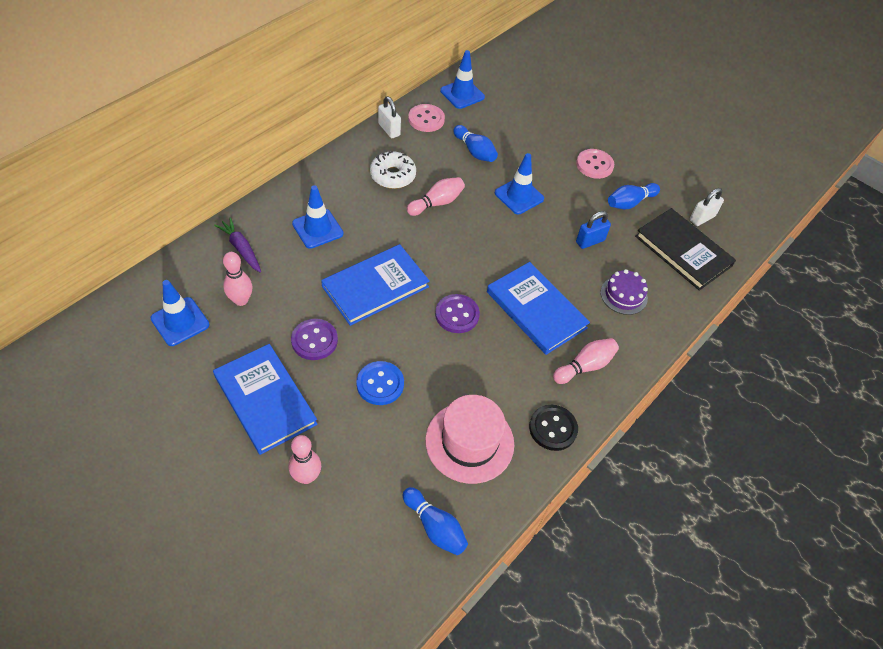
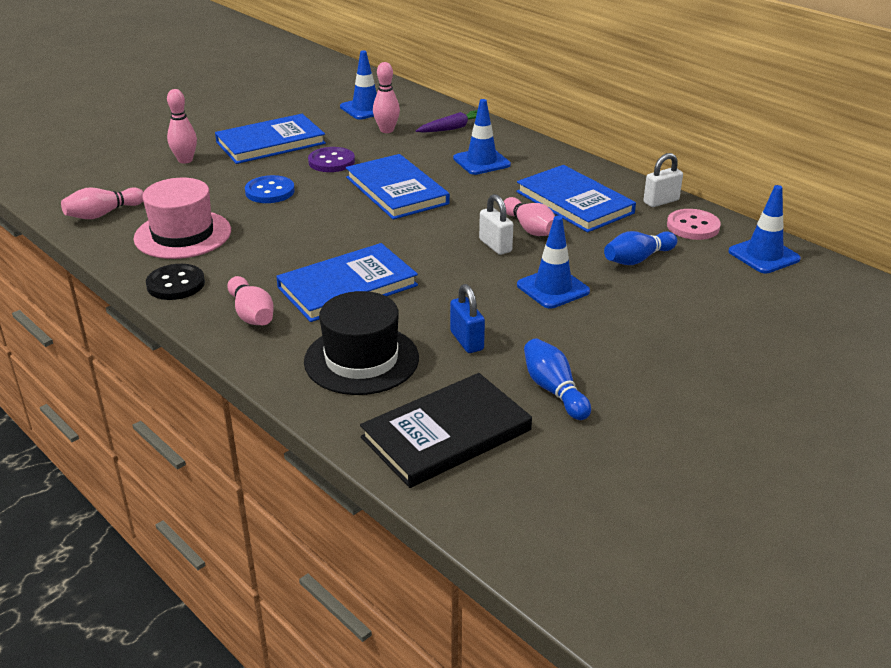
camera: 100 degrees right, 20 degrees down
white donut [370,151,416,189] -> blue book [516,165,636,232]
blue bowling pin [403,487,468,555] -> pink bowling pin [61,187,143,219]
purple button [435,294,480,333] -> none
pink button [576,149,614,179] -> none
purple cake [601,269,648,315] -> black hat [304,291,419,395]
white padlock [690,188,724,226] -> white padlock moved to [479,194,513,255]

